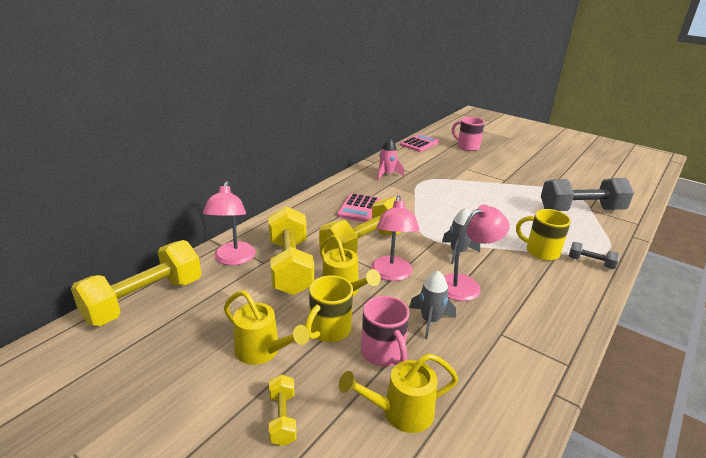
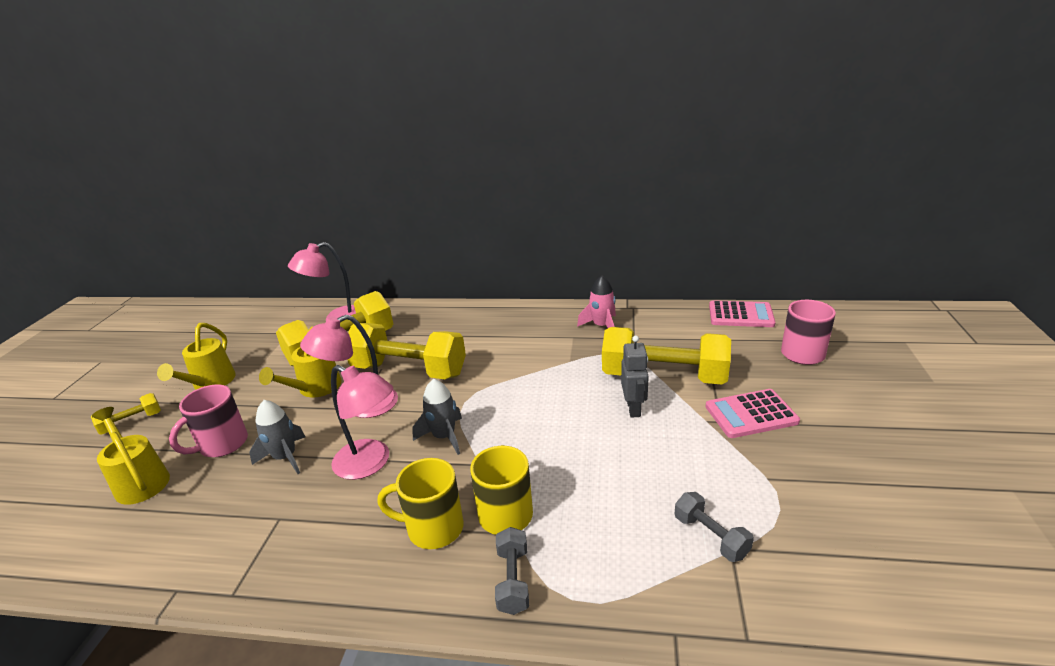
camera: 65 degrees right, 0 degrees up
yellow dumbbell [71,240,201,326] -> yellow dumbbell moved to [602,327,731,385]
yellow mug [305,275,353,342] -> yellow mug moved to [378,458,464,549]
pink calculator [337,193,381,222] -> pink calculator moved to [705,389,800,438]
grey dumbbell [541,178,634,211] -> grey dumbbell [675,492,754,562], size x0.46
none -> grey robot [621,336,649,418]

